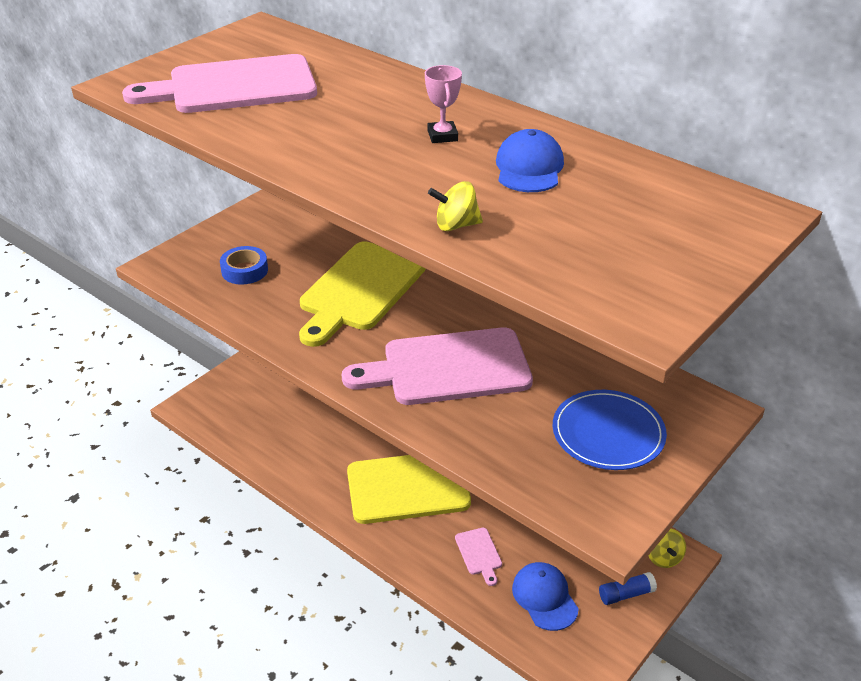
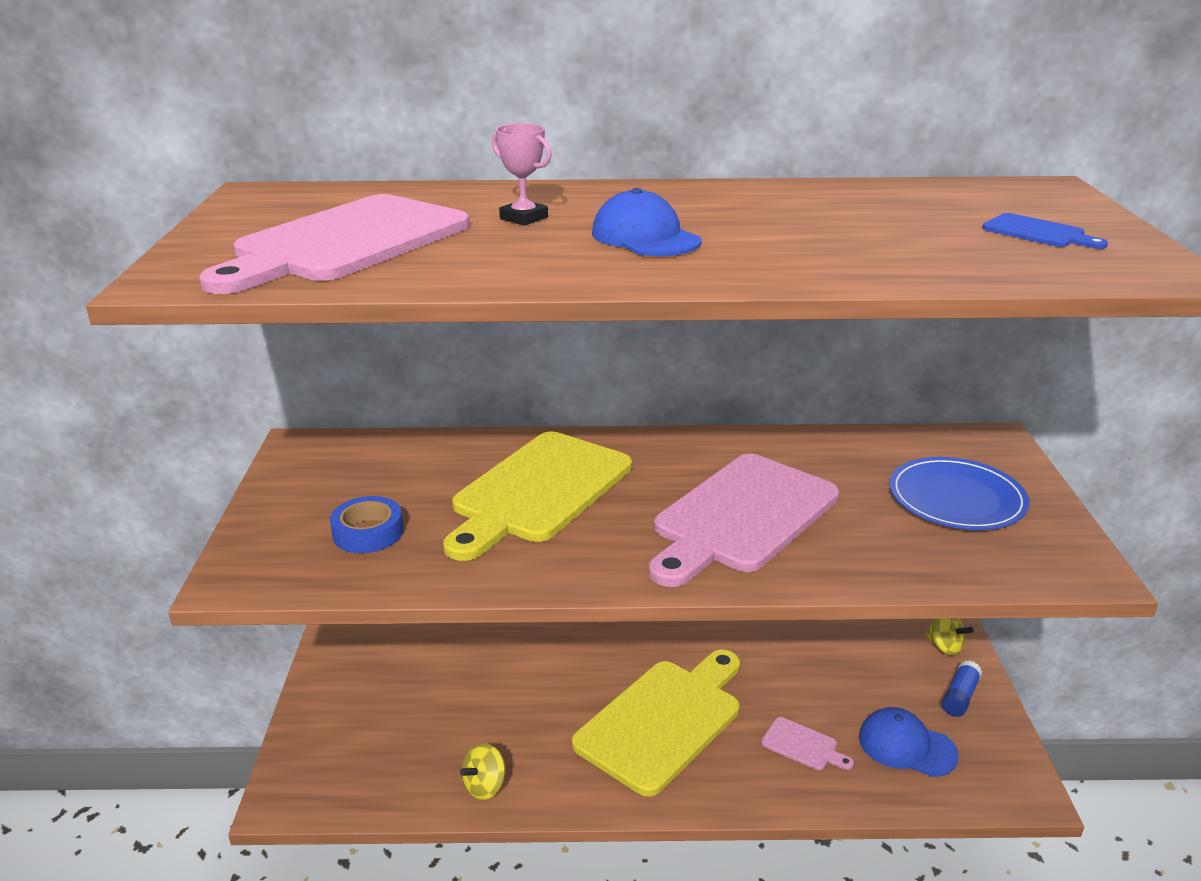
camera: 40 degrees left, 10 degrees down
yellow cutting board [299,241,426,347] -> yellow cutting board turned 45 degrees clockwise [443,432,632,561]
pink trophy [425,65,462,143] -> pink trophy moved to [492,123,552,226]
yellow spinning top [428,181,483,231] -> yellow spinning top moved to [460,743,506,800]
blue cap [496,129,564,192] -> blue cap moved to [592,188,702,256]
none -> blue cutting board [982,213,1108,249]

